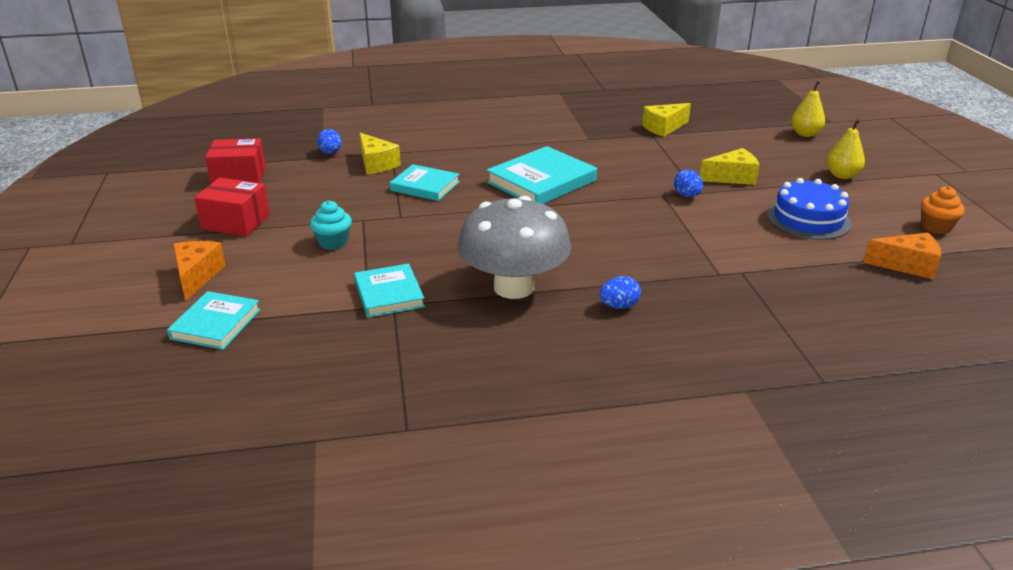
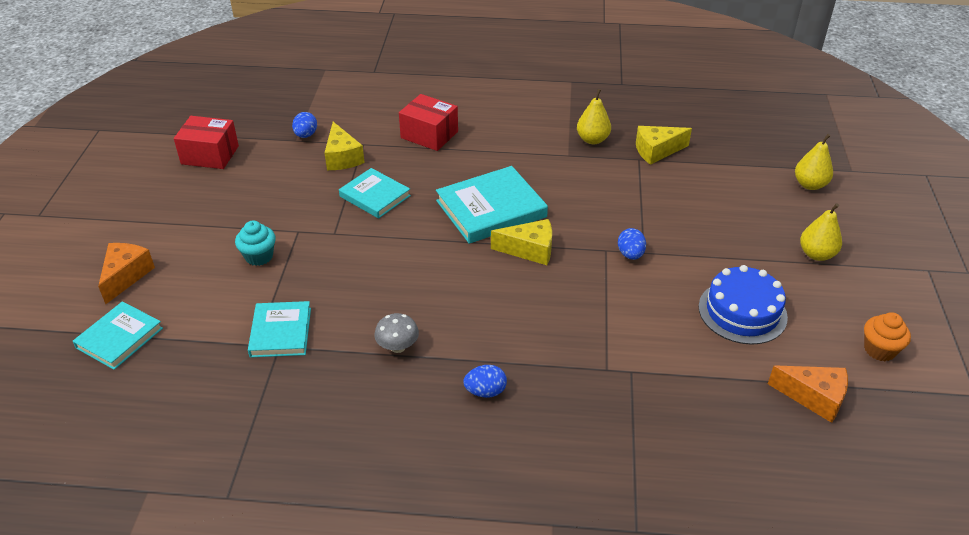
camera: 15 degrees right, 10 degrees up
red box [194,178,270,236] -> red box moved to [399,94,458,151]
grey mushroom [457,196,571,299] -> grey mushroom [374,313,419,353], size x0.40
yellow cheese [700,148,760,185] -> yellow cheese moved to [491,219,552,265]
none -> yellow pear [577,89,611,144]

